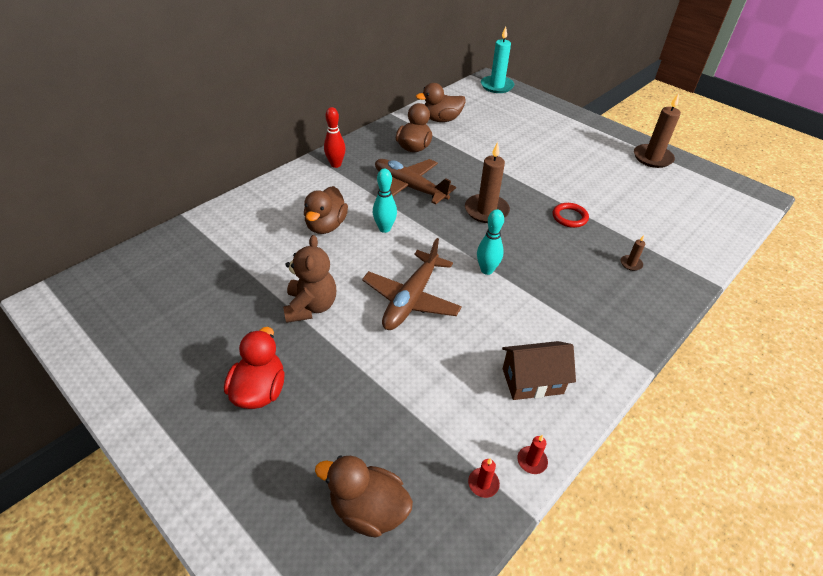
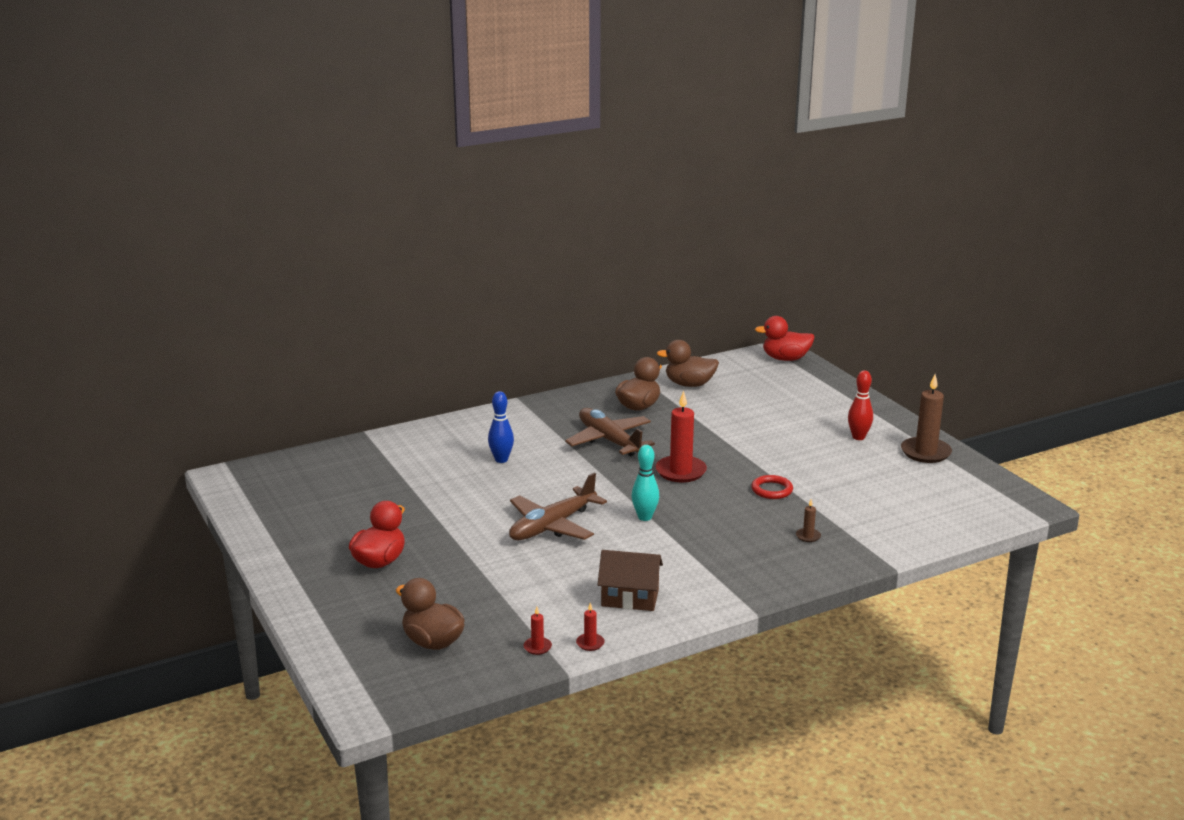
camera: 20 degrees right, 20 degrees down
brown teddy bear [283,235,336,323] -> none
brown duck [304,186,348,234] -> blue bowling pin [488,391,514,463]
red bowling pin [324,107,346,168] -> red bowling pin moved to [848,370,873,440]
turquoise bowling pin [373,169,397,233] -> none
brown candle [465,142,510,223] -> red candle [655,391,707,482]
turquoise candle [481,27,515,93] -> red duck [755,316,815,361]

